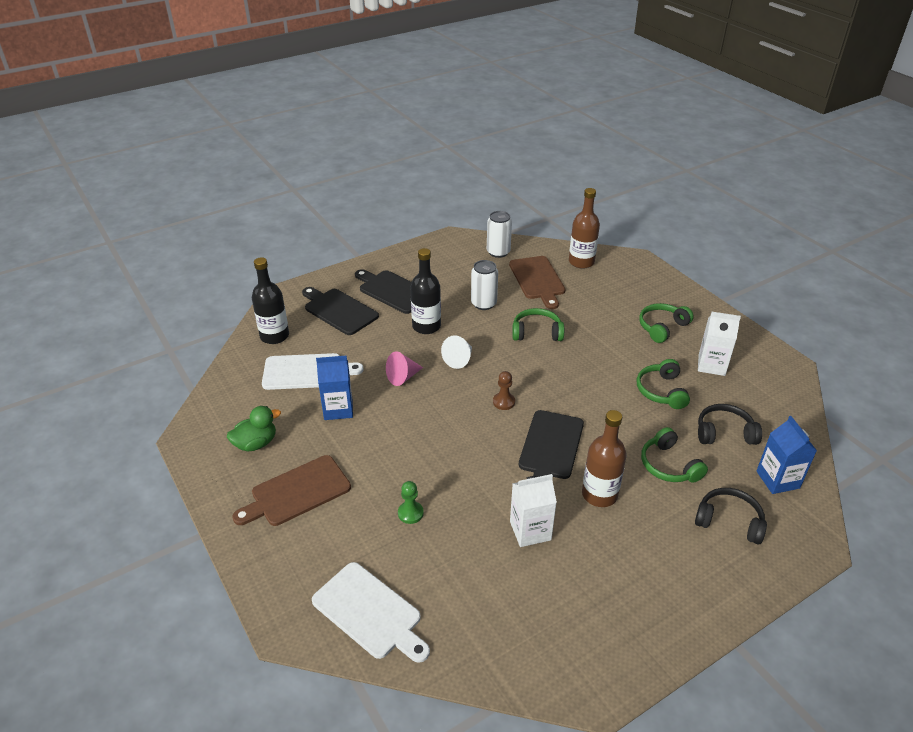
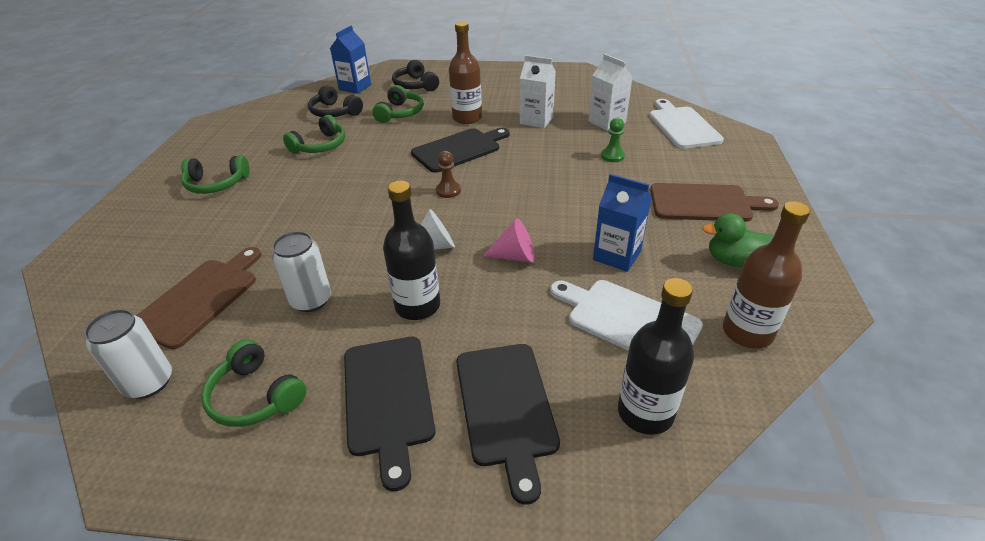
camera: 140 degrees left, 0 degrees up
green headphones [512,308,564,341] -> green headphones moved to [201,339,306,427]
brown bottle [569,188,600,268] -> brown bottle moved to [723,201,810,349]
white carton [698,312,741,376] -> white carton moved to [588,54,633,131]

